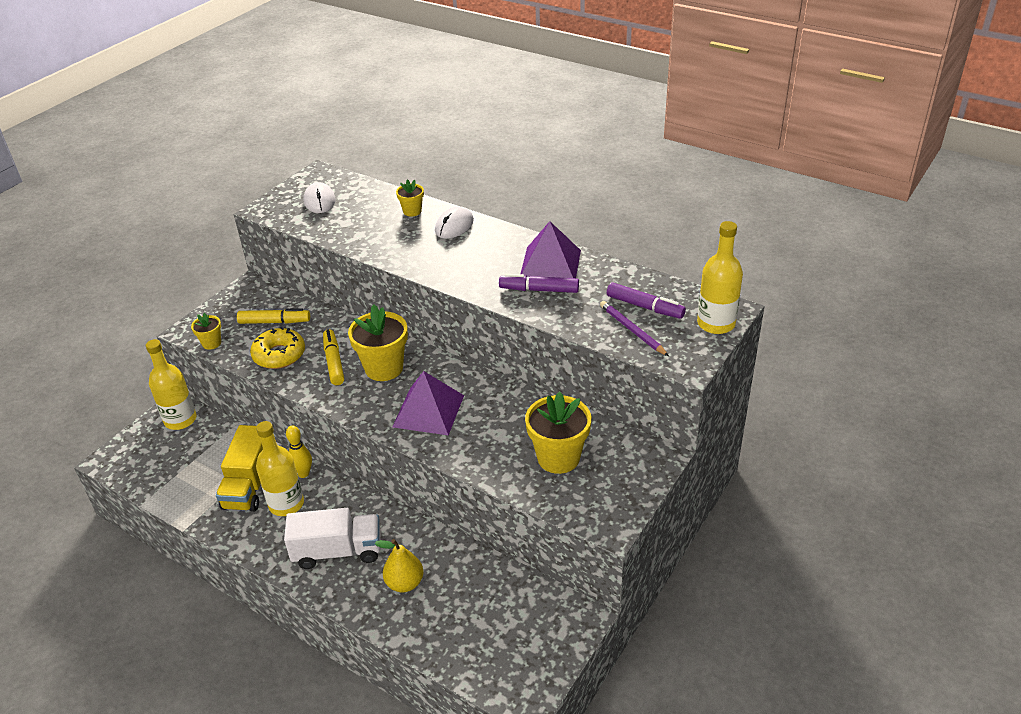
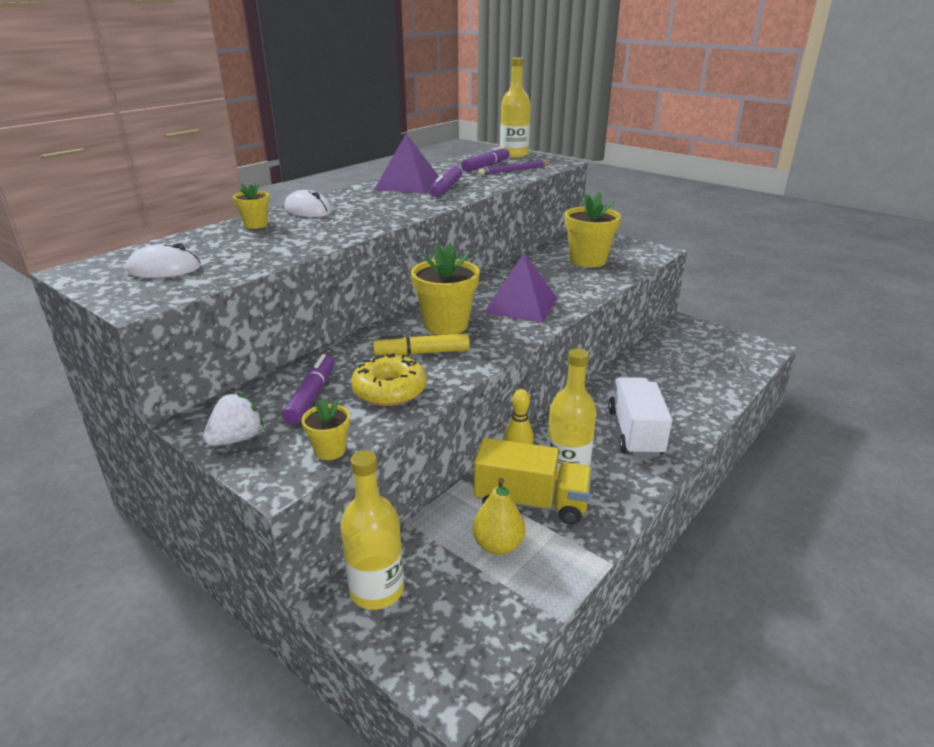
camera: 85 degrees left, 10 degrees down
yellow marker [237,308,310,324] -> purple marker [282,354,334,425]
yellow pear [374,539,424,592] -> yellow pear moved to [472,478,525,555]
none -> white strawberry [203,393,264,446]

